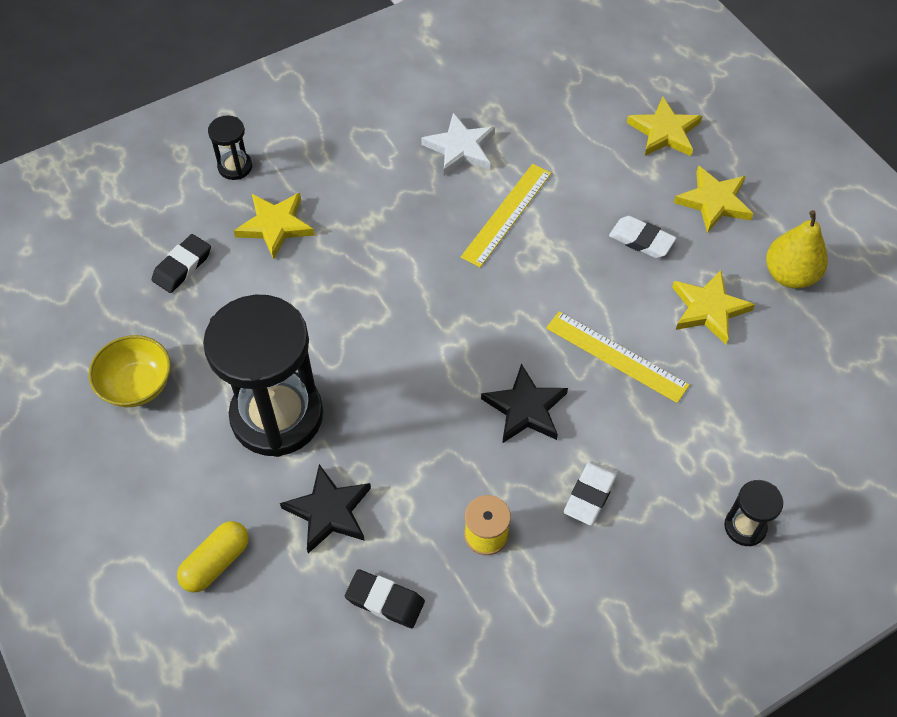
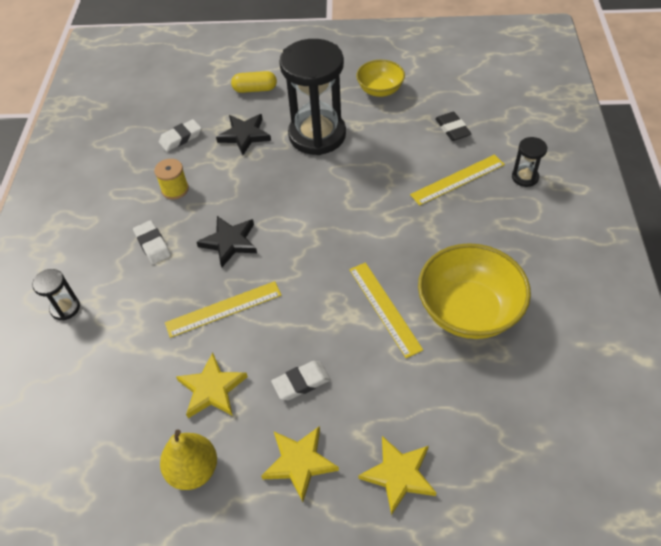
camera: 125 degrees right, 5 degrees down
yellow capsule [177,521,249,592] -> yellow capsule turned 75 degrees counterclockwise [231,71,277,93]
yellow star [234,193,314,260] -> yellow ruler [410,154,505,206]
black eraser [345,569,425,628] -> white eraser [159,119,201,152]
white star [421,113,495,176] -> yellow bowl [418,243,531,339]

